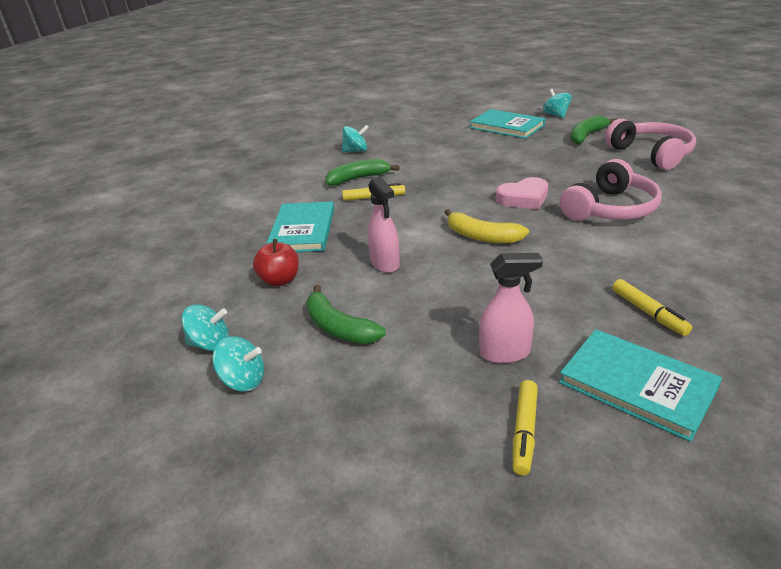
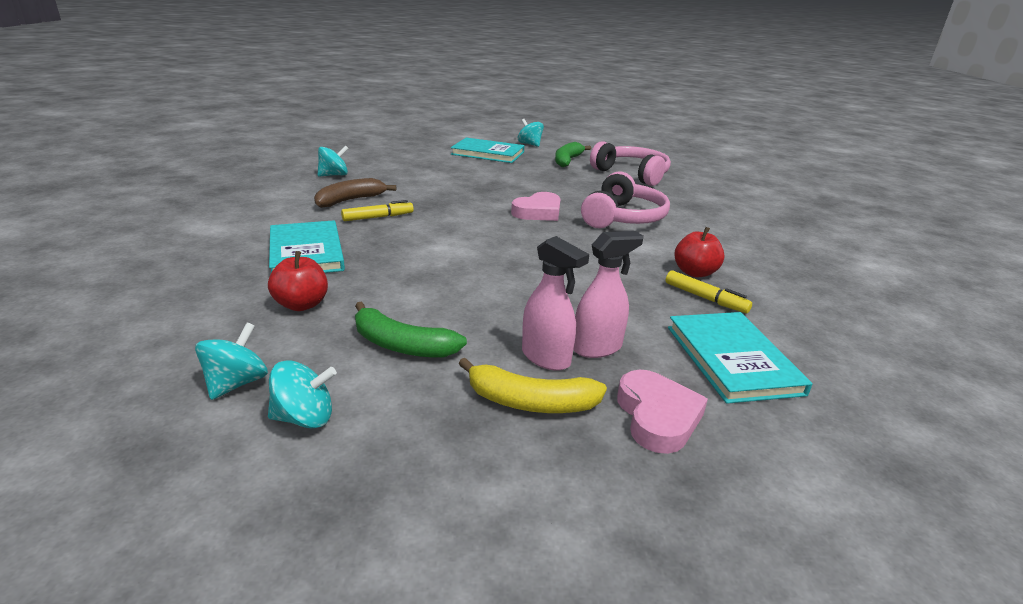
camera: 25 degrees left, 5 degrees down
turquoise spinning top [181,304,229,351] -> turquoise spinning top turned 45 degrees counterclockwise [195,322,268,400]
green banana [326,159,399,186] -> brown banana [314,178,396,208]
pink spray bottle [368,177,400,273] -> pink spray bottle moved to [522,236,589,371]
yellow banana [444,209,529,243] -> yellow banana moved to [459,358,607,413]
yellow marker [513,380,538,476] -> pink heart [617,370,708,454]
turquoise book [559,329,722,442] -> turquoise book turned 60 degrees clockwise [668,312,813,404]
none -> red apple [674,227,725,277]

